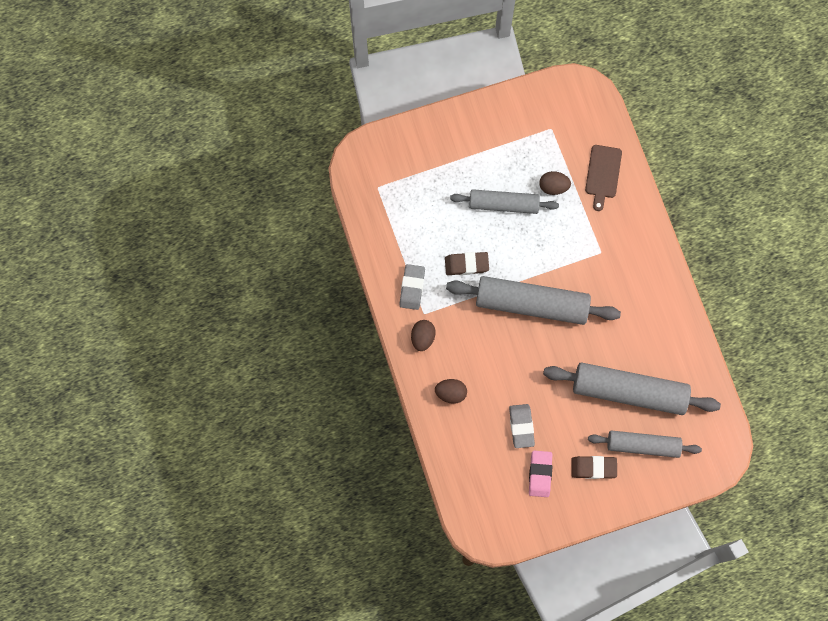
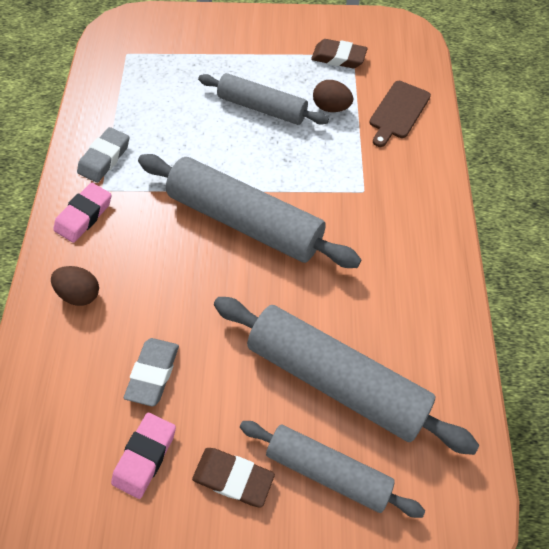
camera: 20 degrees right, 15 degrees down
brown egg [411,320,436,351] -> pink eraser [53,183,111,243]
brown eraser [445,252,489,275] -> brown eraser moved to [311,39,368,69]

